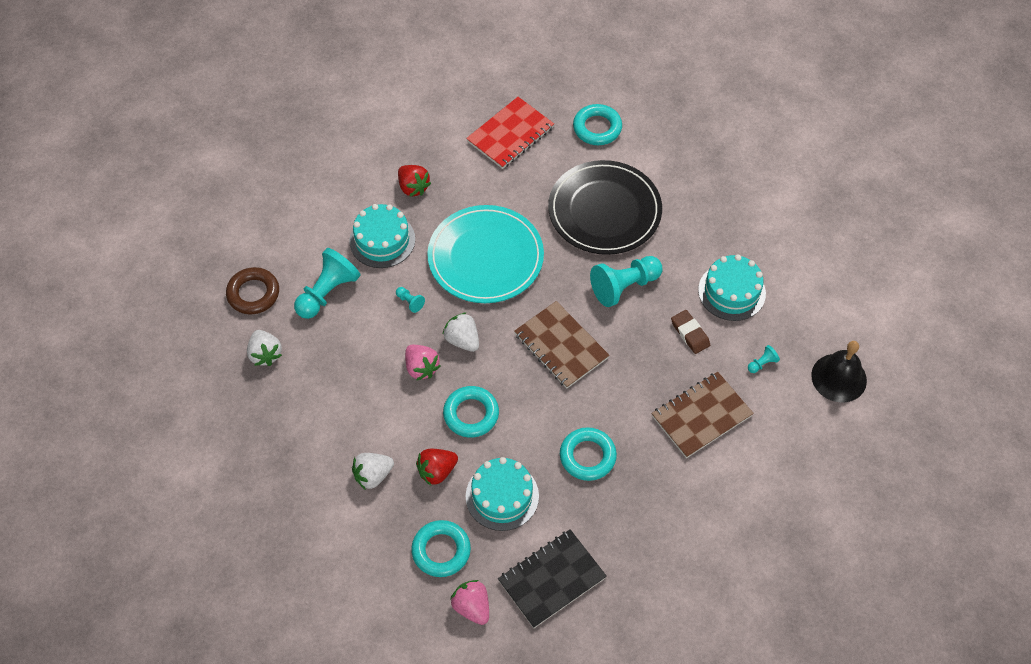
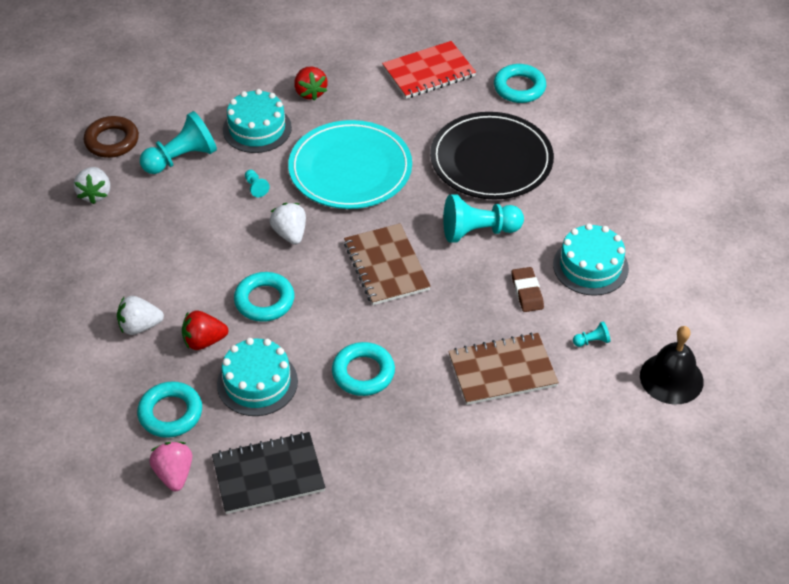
camera: 20 degrees right, 10 degrees down
pink strawberry [405,345,441,381] -> none

